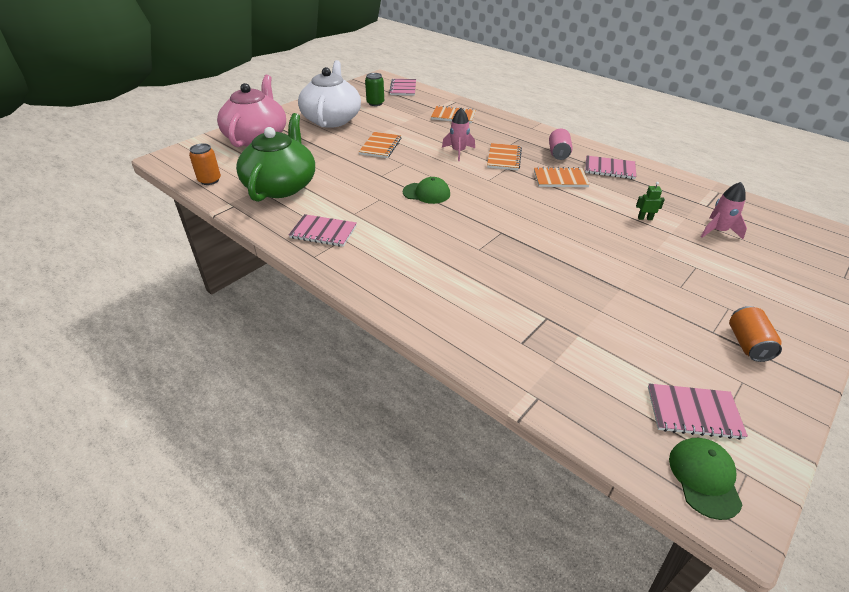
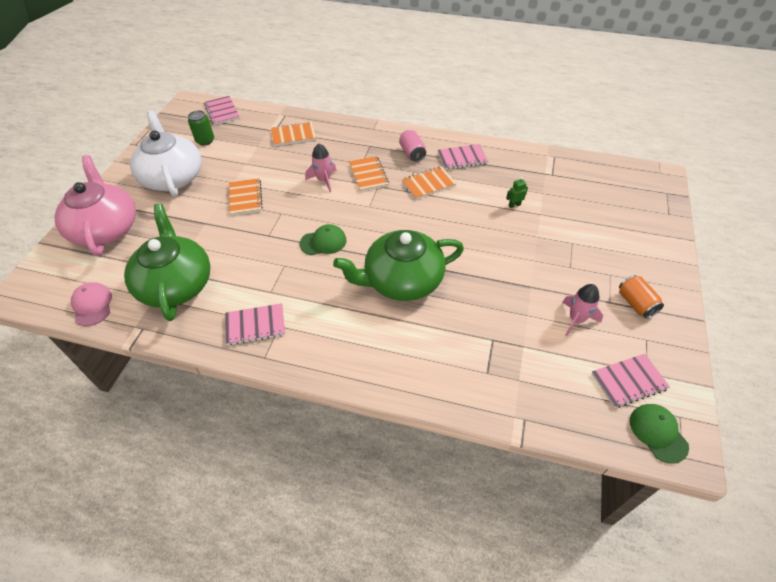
camera: 25 degrees left, 10 degrees up
orange can [189,143,221,185] -> pink cap [71,283,112,326]
pink rocket [701,182,747,239] -> pink rocket moved to [562,284,603,336]
none -> green teapot [333,230,464,301]

